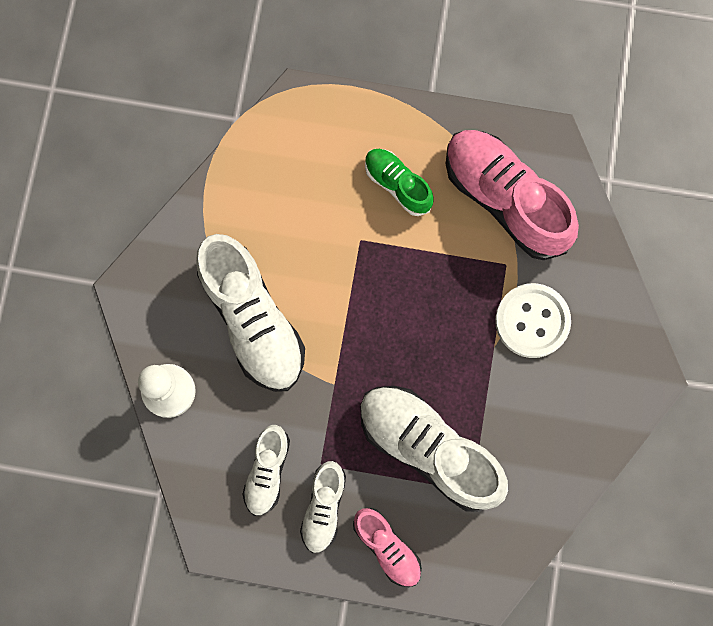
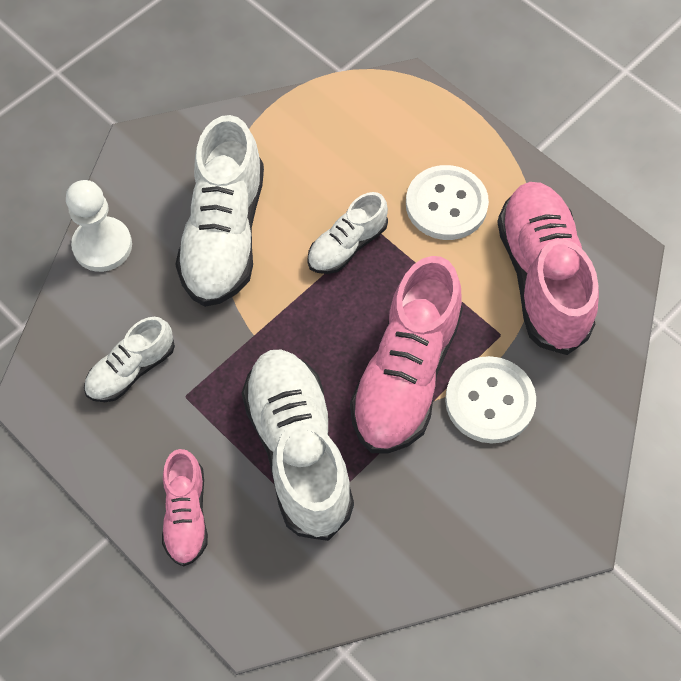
camera: 35 degrees right, 15 degrees down
white shoe [300,461,346,553] -> white shoe moved to [307,192,388,274]
green shoe [365,149,434,216] -> white button [406,165,489,240]
none -> pink shoe [350,256,463,454]

